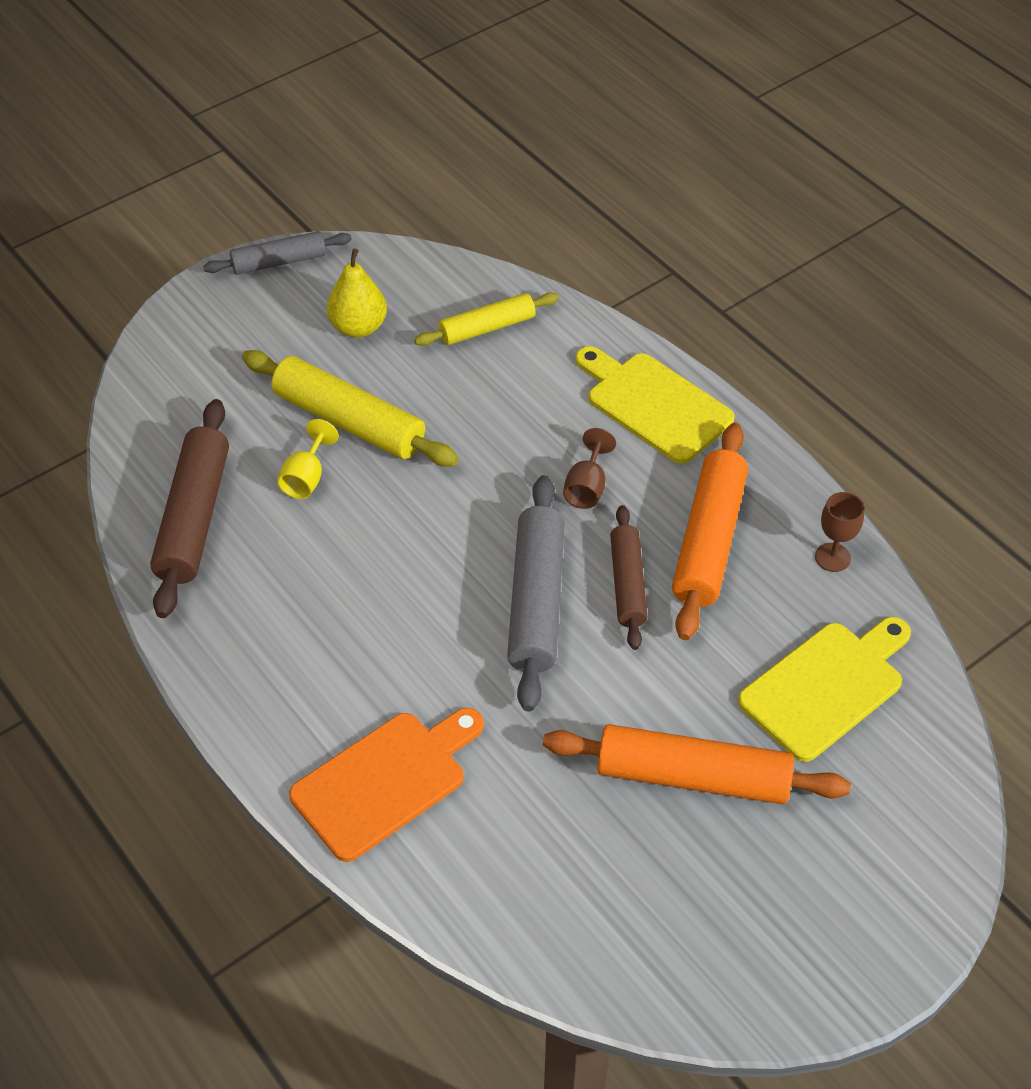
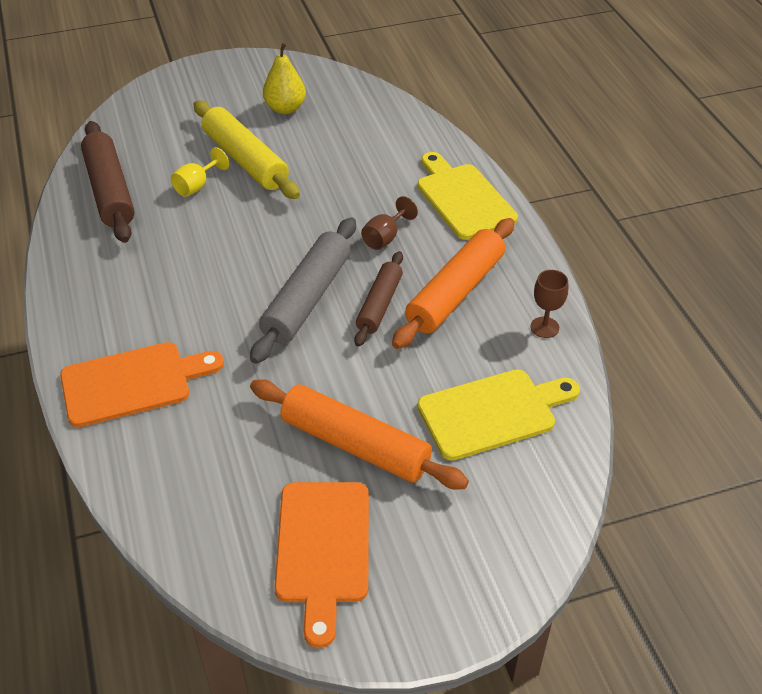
camera: 20 degrees right, 5 degrees down
brown rolling pin [150,399,229,618] -> brown rolling pin turned 45 degrees counterclockwise [81,121,135,243]
grey rolling pin [203,231,352,275] -> none
yellow rolling pin [414,292,559,346] -> none
none -> orange cutting board [275,482,369,648]

